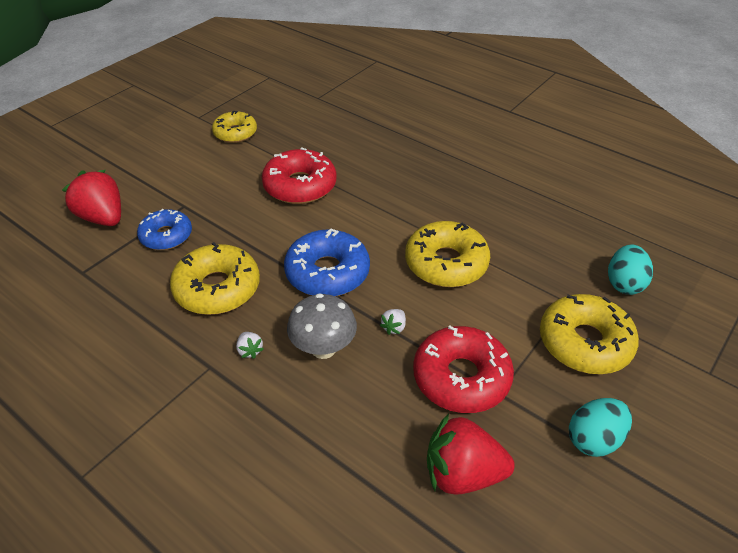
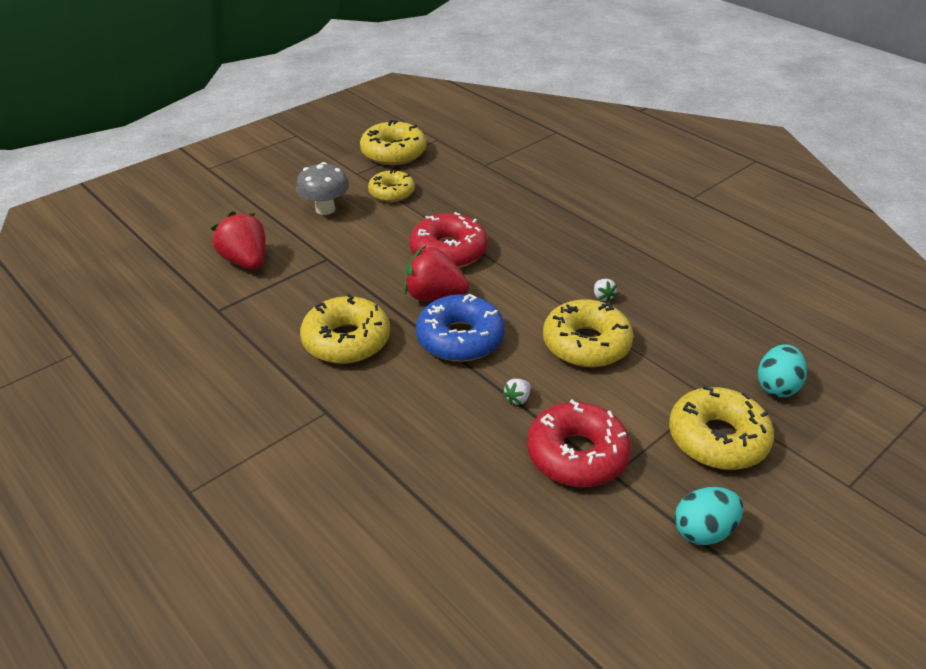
camera: 10 degrees right, 5 degrees down
blue donut [137,209,192,250] -> none
white strawberry [236,332,264,359] -> white strawberry moved to [594,279,617,303]
grey mushroom [287,293,357,359] -> grey mushroom moved to [296,162,349,215]
red strawberry [427,414,515,495] -> red strawberry moved to [404,245,469,301]
none -> yellow donut [360,120,426,165]

